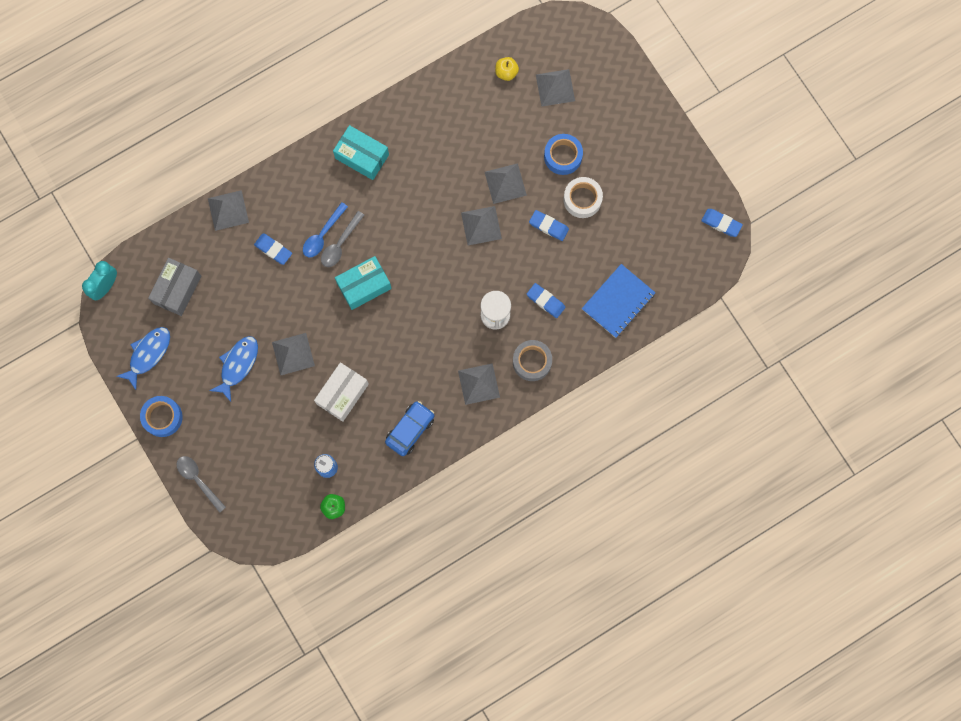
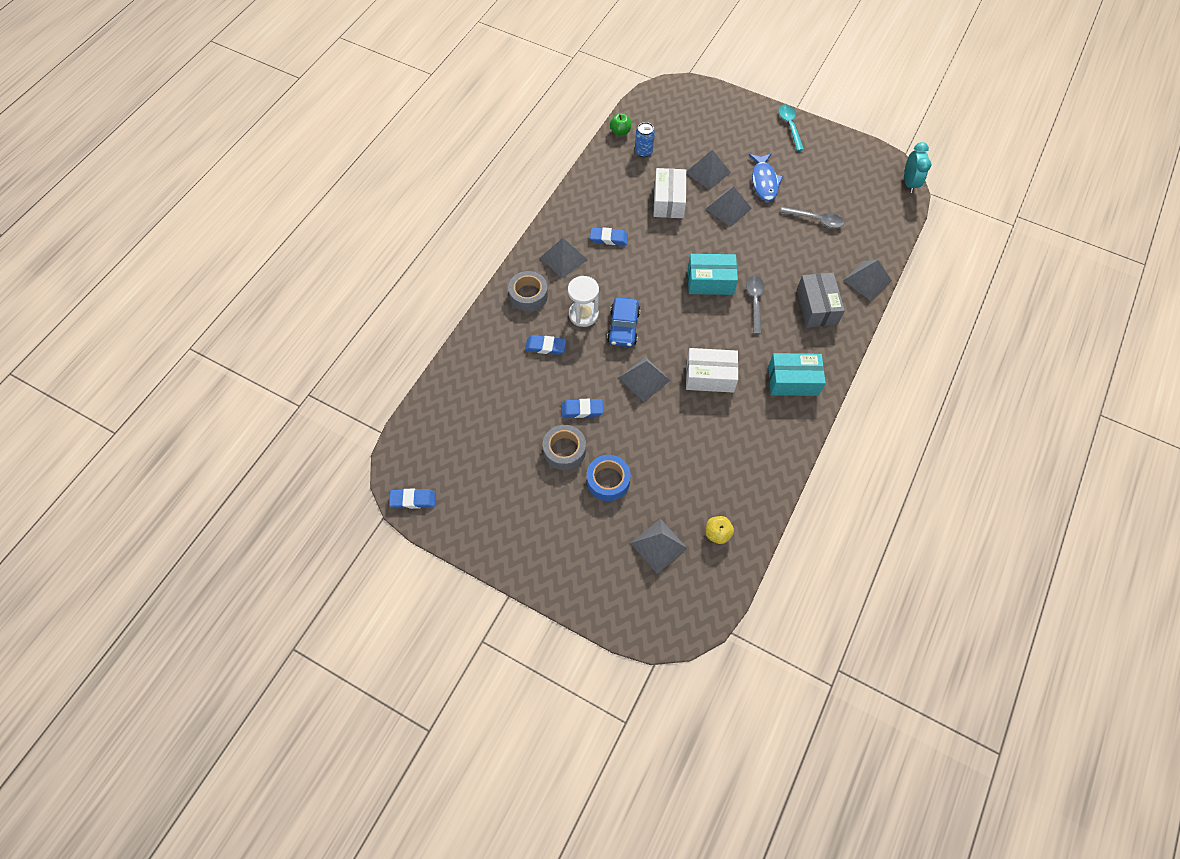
camera: 150 degrees right, 15 degrees down
blue fish [116,327,170,390] -> none
blue tape [140,396,183,437] -> turquoise spoon [779,105,804,151]
grey box [148,258,201,316] -> grey box moved to [797,273,845,327]
grey spoon [177,456,226,513] -> grey spoon moved to [780,207,844,228]
blue eraser [254,233,292,265] -> blue eraser moved to [590,227,628,245]
blue spoon [303,202,348,257] -> none
turquoise box [335,256,392,310] -> turquoise box turned 60 degrees clockwise [688,254,738,295]
blue car [385,401,434,456] -> blue car moved to [607,297,640,347]
grey pyramid [485,163,527,204] -> grey pyramid moved to [686,150,731,190]
white tape [563,177,603,218] -> grey tape [543,425,586,470]
blue notebook [582,264,656,338] -> none
none -> white box [686,348,738,393]

